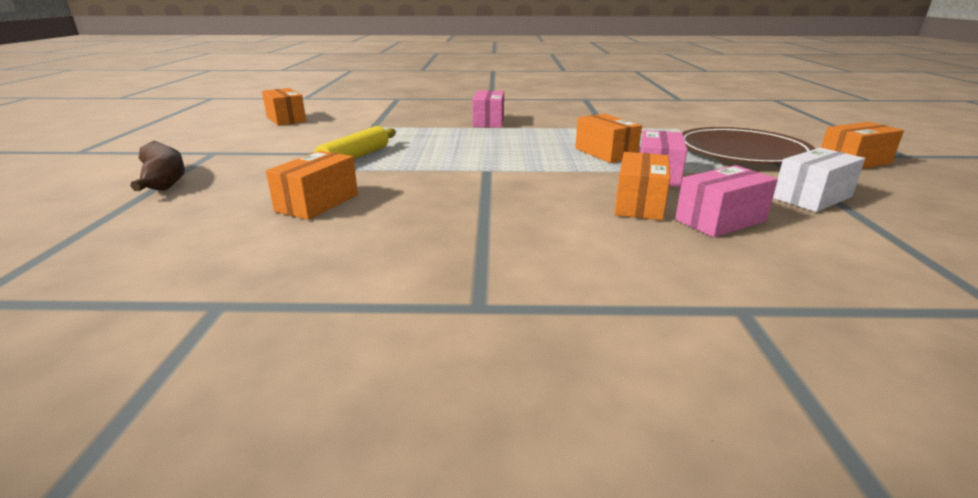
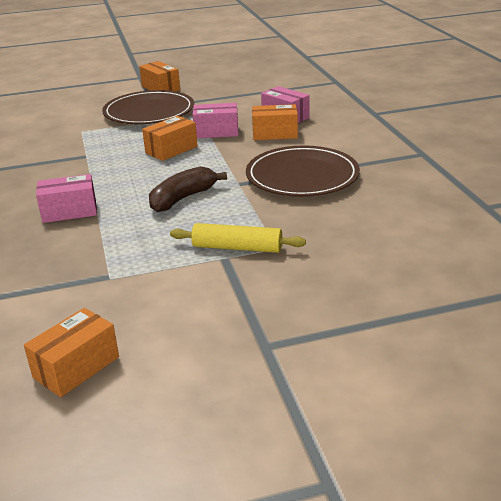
camera: 105 degrees left, 5 degrees up
brown banana [130,141,185,191] -> brown banana moved to [149,167,227,212]
orange box [266,151,358,220] -> none
white box [773,148,865,212] -> none
none -> brown plate [246,145,360,197]

